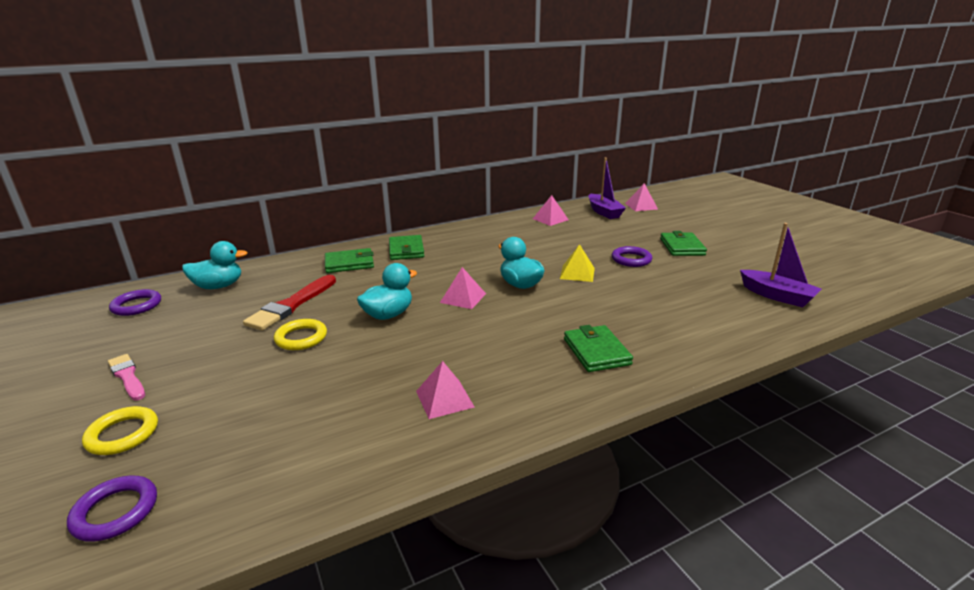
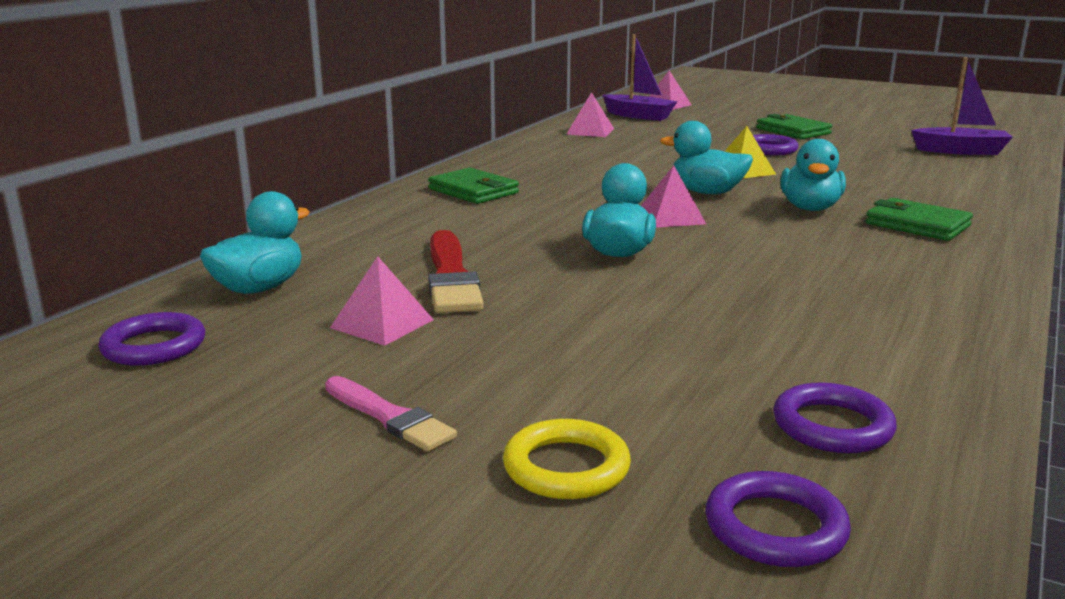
camera: 35 degrees left, 5 degrees down
pink brush [108,354,145,401] -> pink brush turned 150 degrees counterclockwise [325,376,457,452]
yellow ring [274,319,327,350] -> none
green wallet [325,248,374,273] -> none
pink pyramid [416,361,474,419] -> pink pyramid moved to [330,256,434,346]
none -> purple ring [773,382,897,453]
none -> turquoise duck [780,139,846,211]

